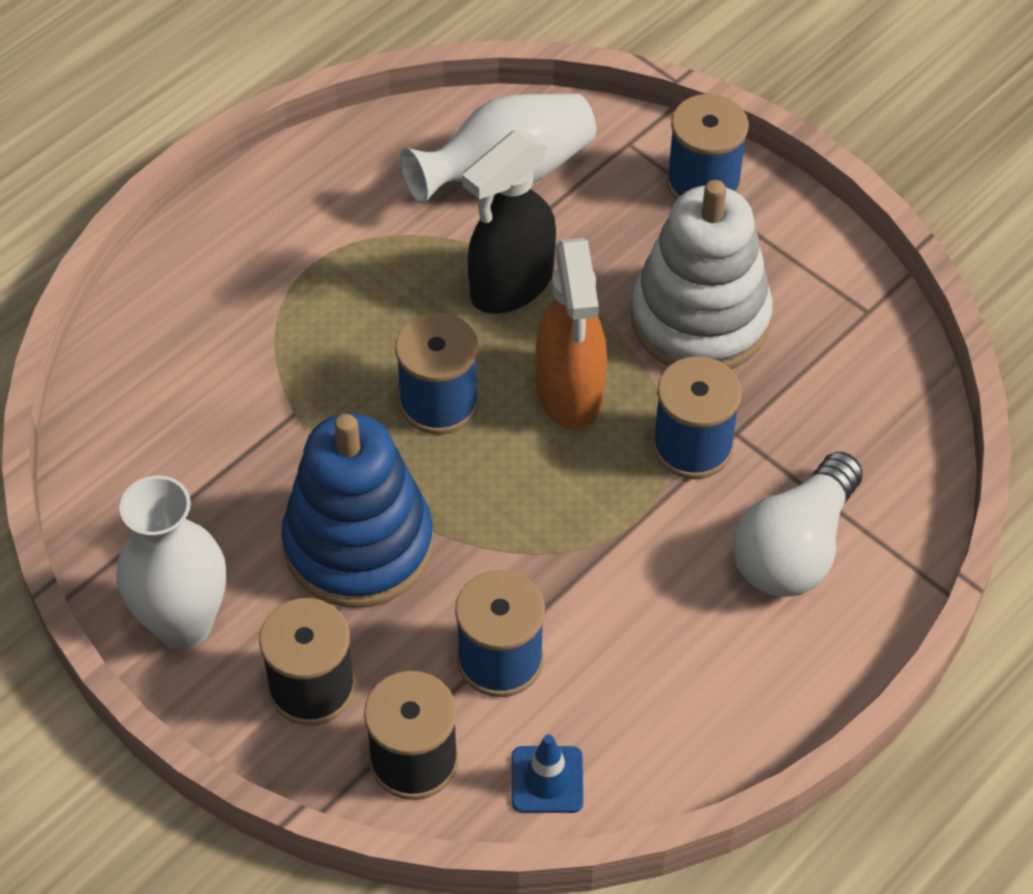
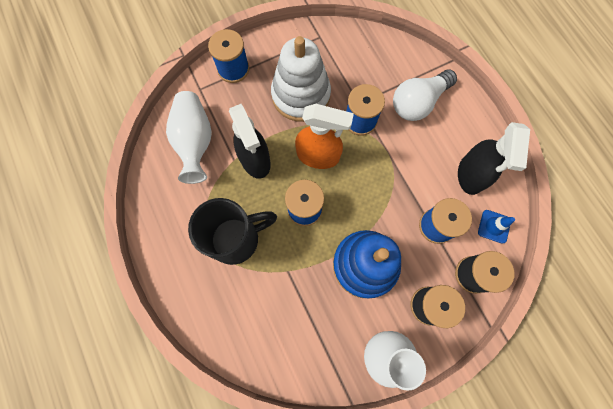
camera: 70 degrees left, 20 degrees up
white light bulb [733,452,863,597] -> white light bulb turned 90 degrees clockwise [393,69,457,121]
none -> black mug [188,198,277,265]
none -> black spray bottle [458,122,530,195]

